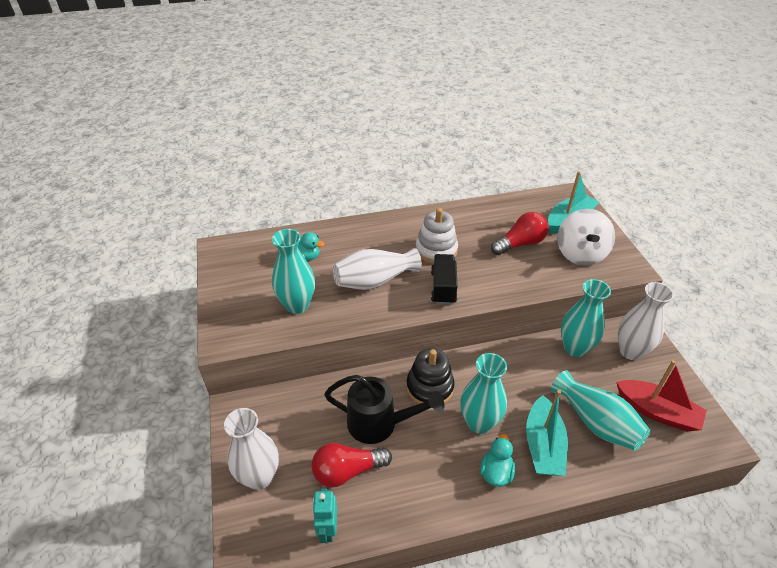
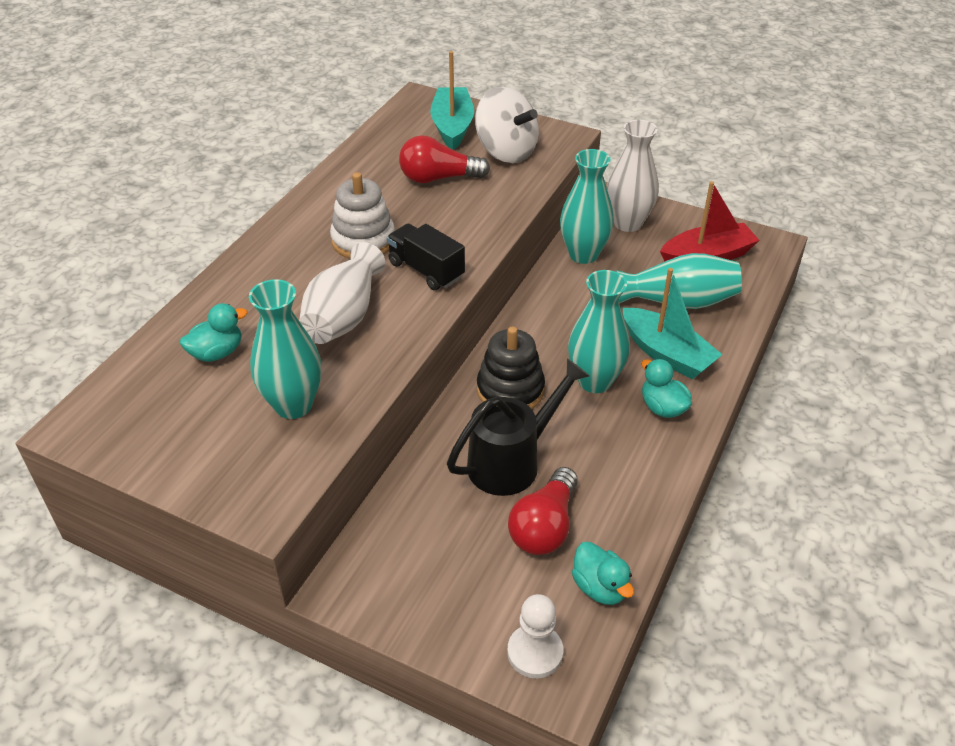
camera: 50 degrees left, 0 degrees up
white vase [224,408,279,490] -> none
turquoise robot [312,488,337,543] -> turquoise duck [572,542,634,605]
red light bulb [491,212,548,255] -> red light bulb turned 105 degrees counterclockwise [399,135,490,183]
none -> white pawn [507,594,563,678]

